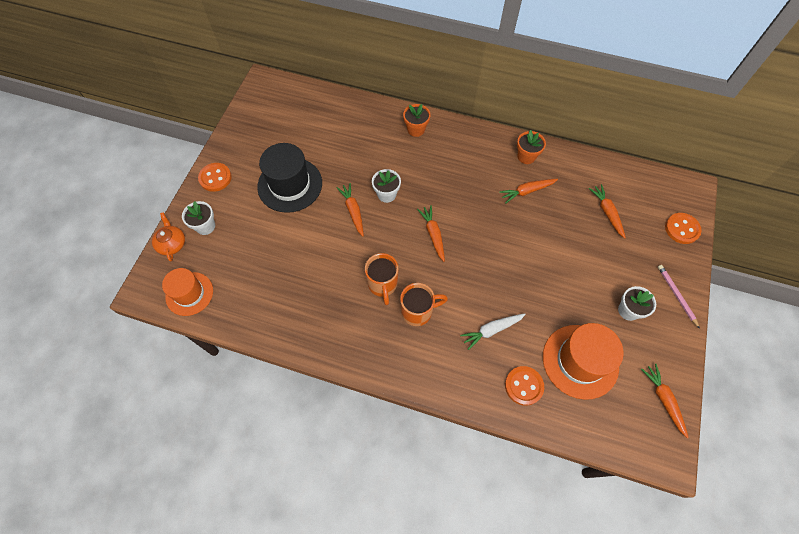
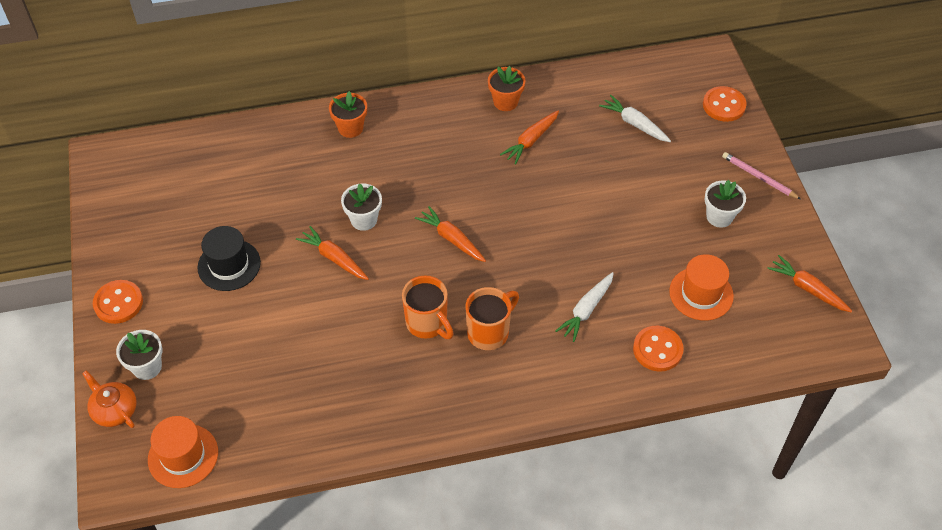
camera: 30 degrees left, 10 degrees down
black hat [257,143,322,213] -> black hat [197,226,261,291], size x0.66
orange hat [543,323,624,400] -> orange hat [669,254,734,321], size x0.66
orange carrot [589,184,626,238] -> white carrot [599,95,671,142]

